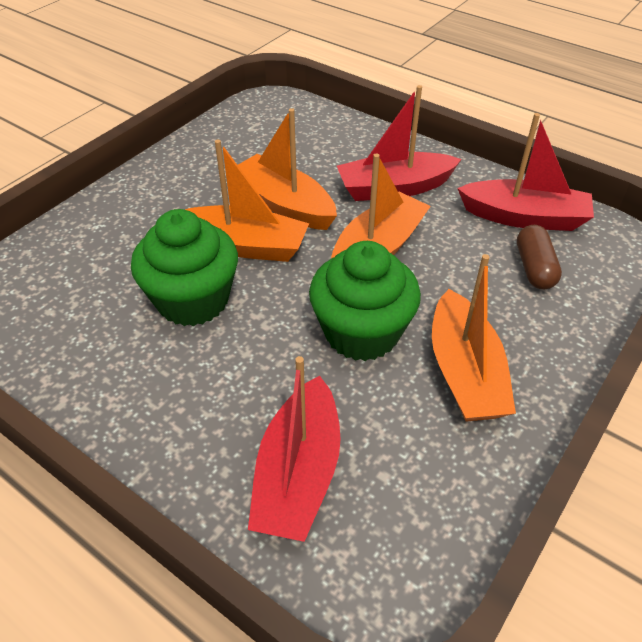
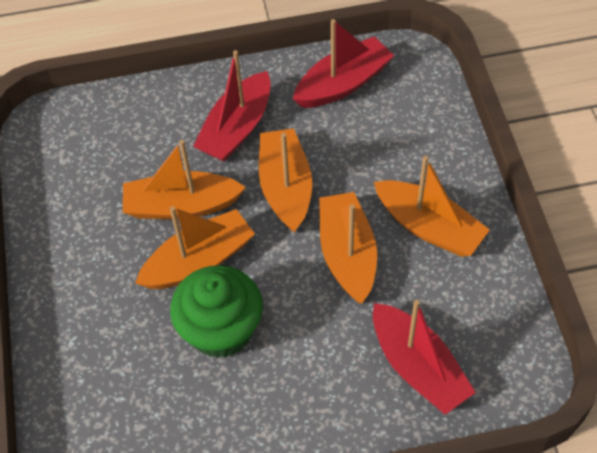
camera: 45 degrees left, 10 degrees up
green cupcake [309,241,421,361] -> orange boat [319,192,377,303]
brown capsule [517,225,562,289] -> none

